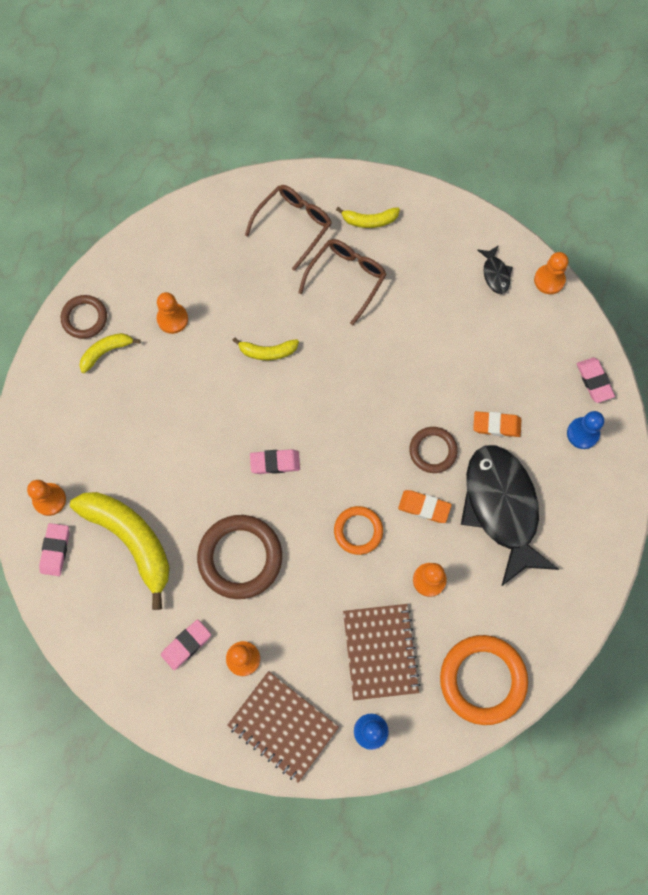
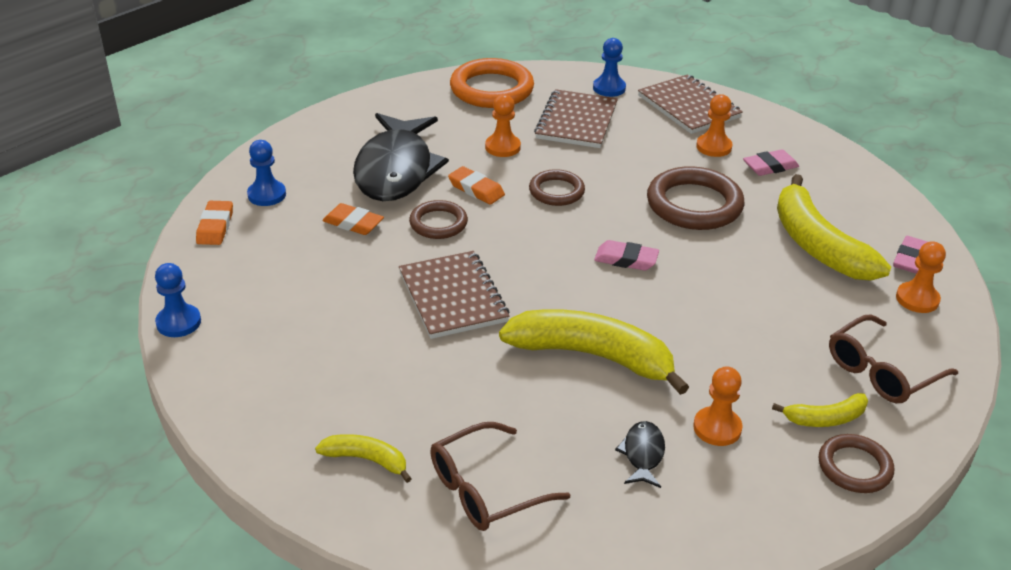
camera: 160 degrees left, 35 degrees down
yellow banana [232,337,299,360] -> yellow banana [499,309,689,395], size x2.05
brown glasses [298,239,387,325] -> brown glasses moved to [829,315,958,403]
orange ring [334,506,383,555] -> brown ring [529,169,585,206]
black fish [478,245,513,294] -> black fish moved to [615,421,665,488]
orange pawn [534,252,568,294] -> blue pawn [155,263,201,337]
pink eraser [577,357,615,403] -> orange eraser [196,201,233,245]
none -> brown notebook [399,251,510,339]

